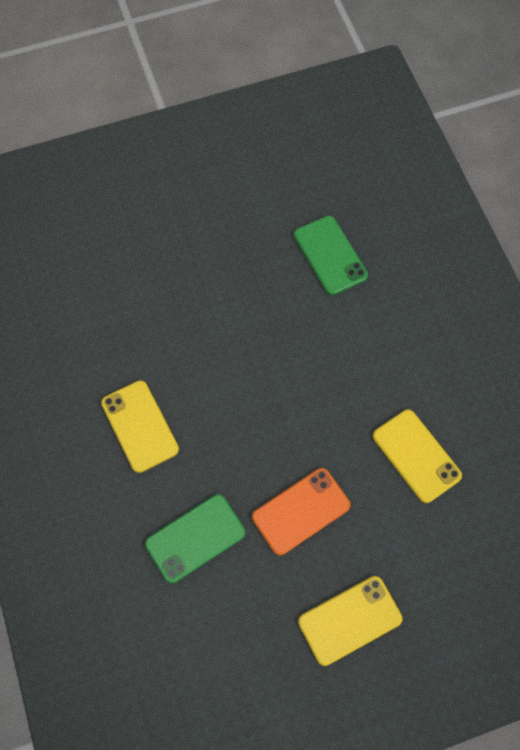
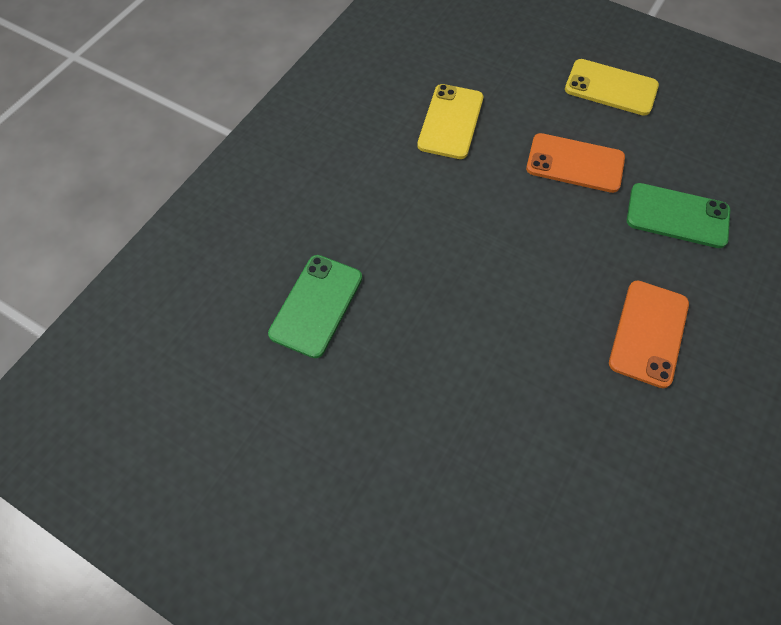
camera: 130 degrees left, 5 degrees down
yellow phone [101,380,179,473] -> orange phone [609,280,689,388]

